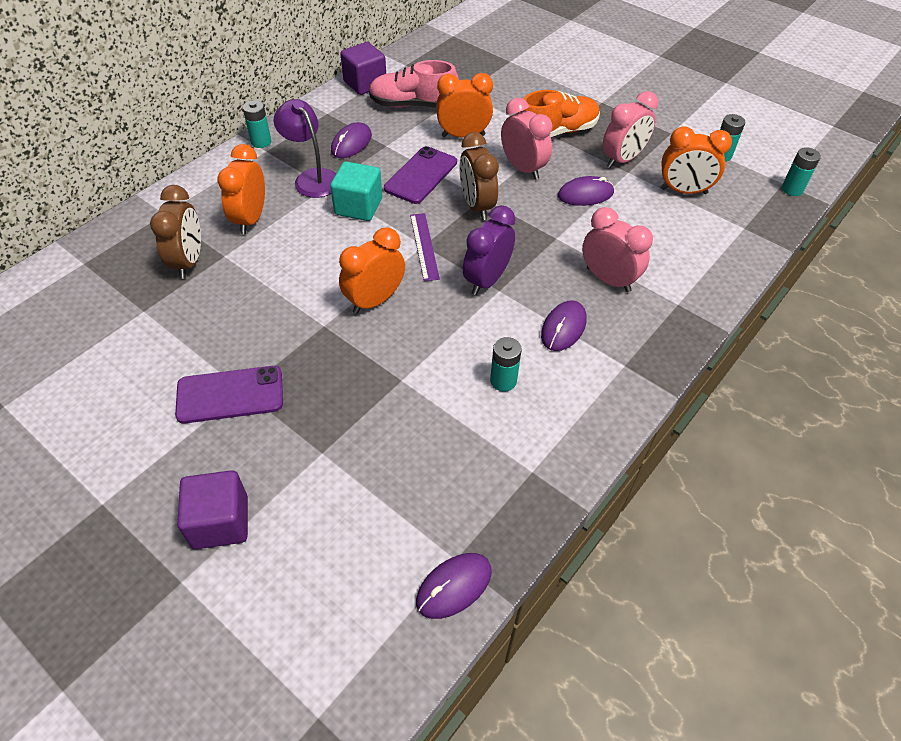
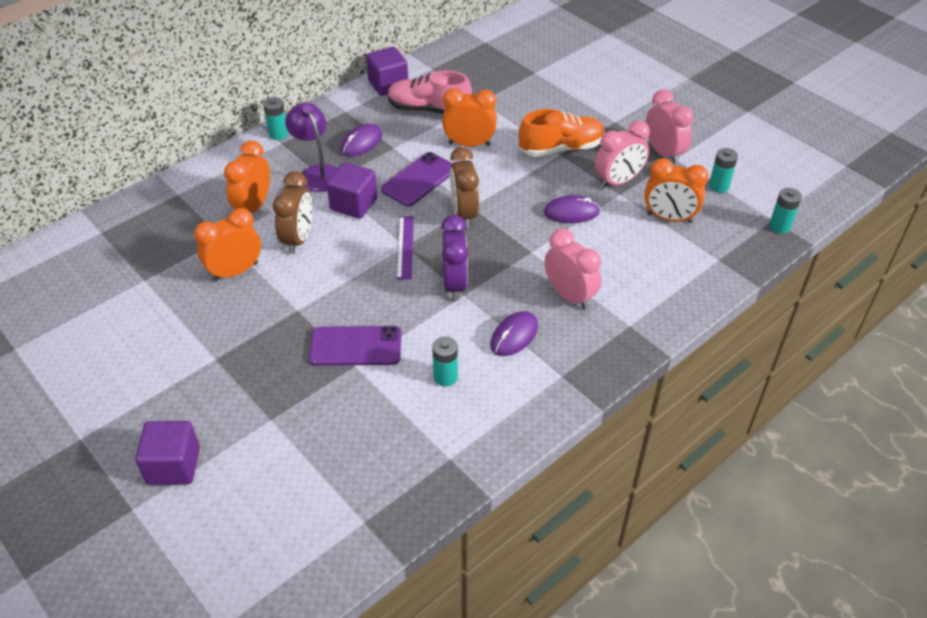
camera: 10 degrees right, 5 degrees down
brown clock [150,185,201,279] -> brown clock moved to [273,171,312,254]
purple phone [175,366,283,424] -> purple phone moved to [309,326,401,366]
turquoise cube [330,161,382,221] -> purple cube [327,162,377,219]
orange clock [339,227,405,314] -> orange clock moved to [194,208,261,281]
purple mouse [416,553,492,619] -> none
purple clock [463,205,515,295] -> purple clock turned 135 degrees clockwise [441,215,468,301]
pink clock [501,98,552,180] -> pink clock moved to [646,89,694,164]

